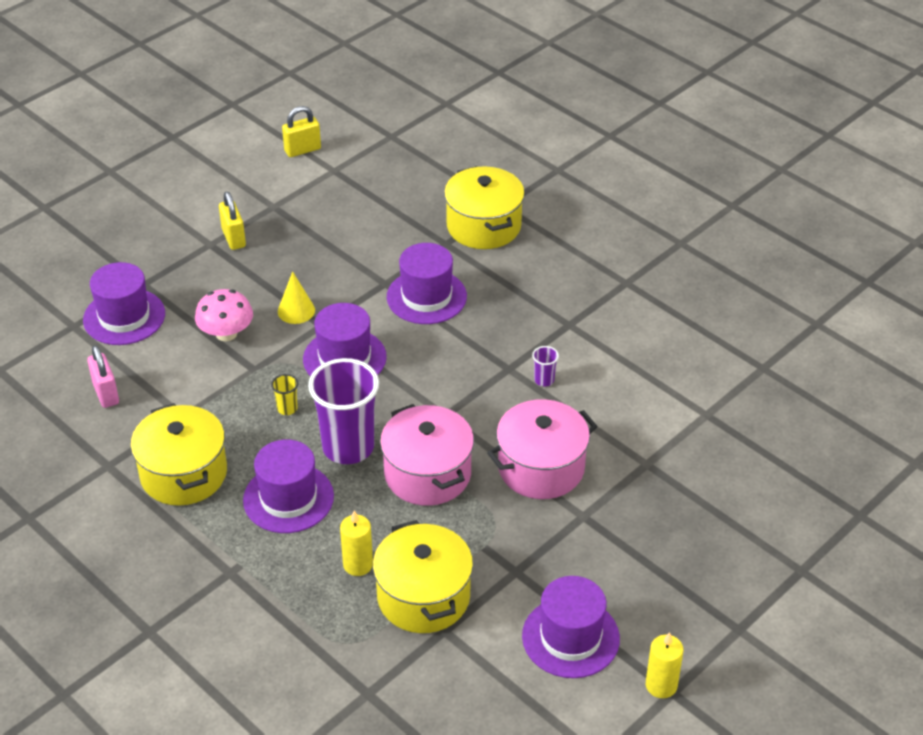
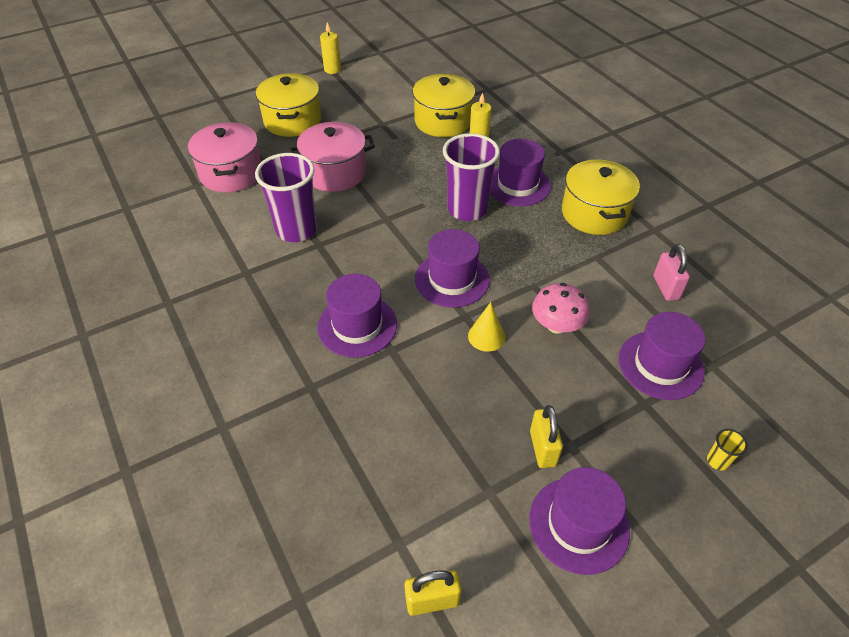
camera: 165 degrees left, 5 degrees up
yellow cup [271,374,298,415] -> yellow cup moved to [707,429,748,470]
pink pot [380,404,474,506] -> pink pot moved to [188,122,261,193]
yellow pot [444,166,525,249] -> yellow pot moved to [256,73,321,137]
purple hat [522,576,620,678] -> purple hat moved to [529,467,630,575]
purple cup [532,346,559,386] -> purple cup [255,153,317,242], size x2.49

